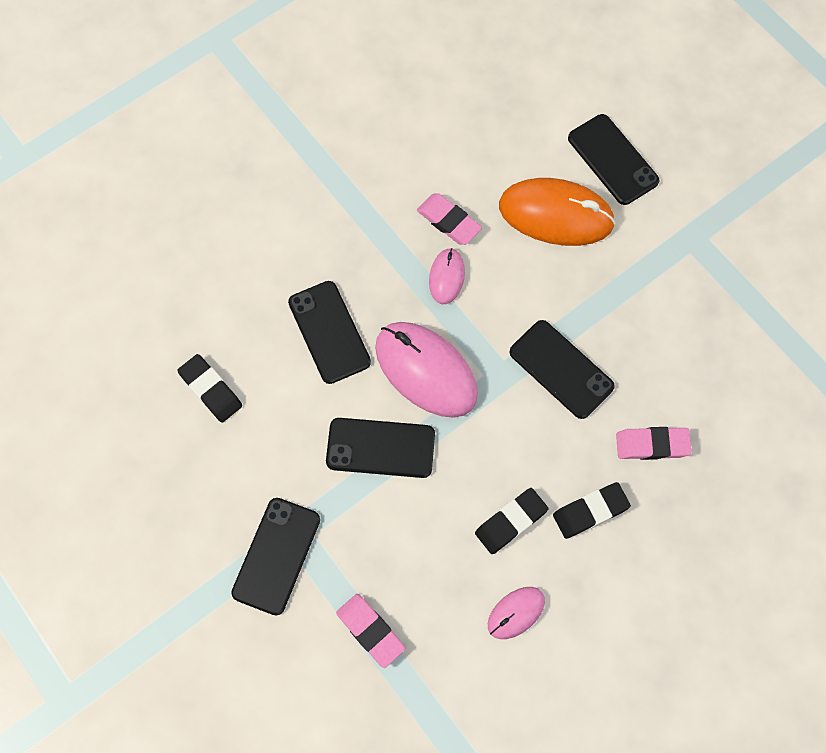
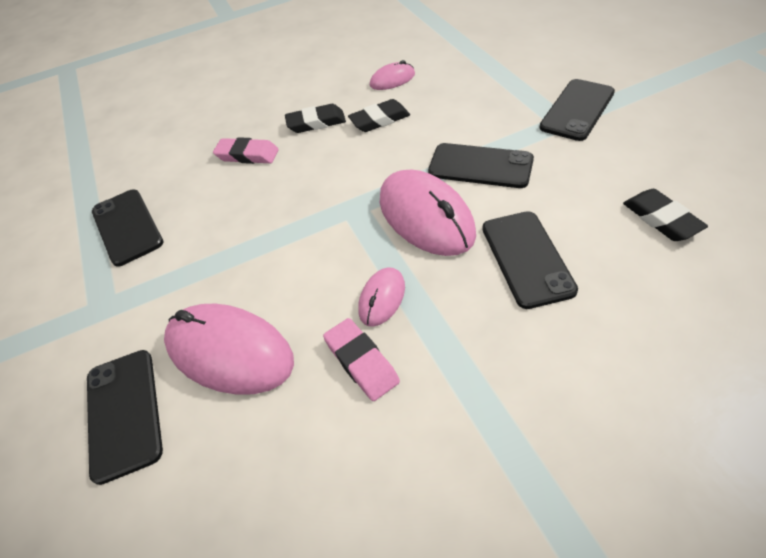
camera: 160 degrees left, 20 degrees down
pink eraser [336,594,405,668] -> none
orange mouse [499,178,616,246] -> pink mouse [164,304,294,395]
black phone [509,320,615,419] -> black phone moved to [92,190,163,267]

